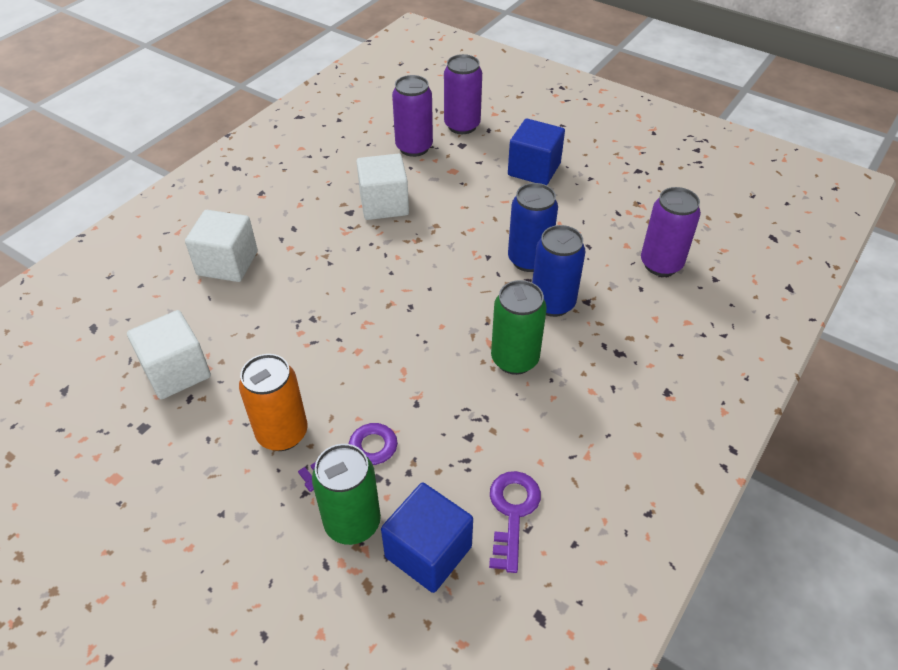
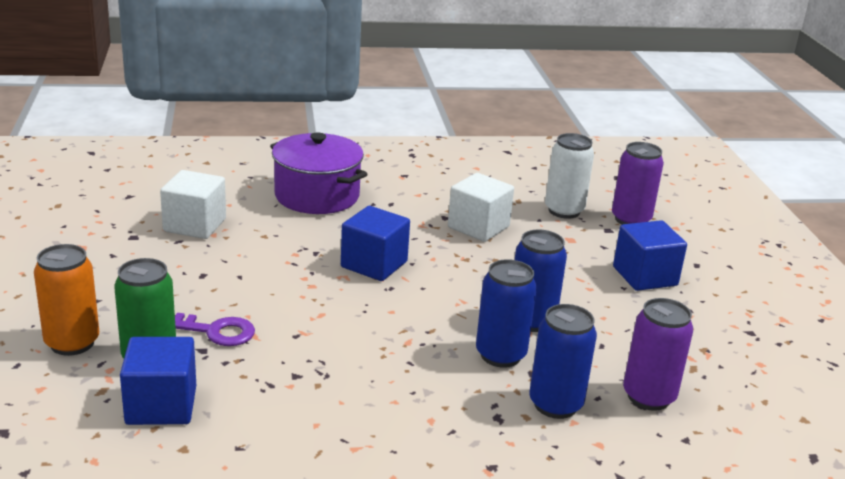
camera: 45 degrees right, 20 degrees down
white cube [185,210,258,282] -> purple pot [270,133,368,214]
orange can [239,354,308,451] -> orange can moved to [34,244,99,356]
purple can [392,75,433,157] -> white can [545,133,594,219]
purple key [489,471,541,573] -> none
green can [491,280,547,375] -> none
none -> blue cube [341,206,410,281]
none -> blue can [529,304,597,419]

